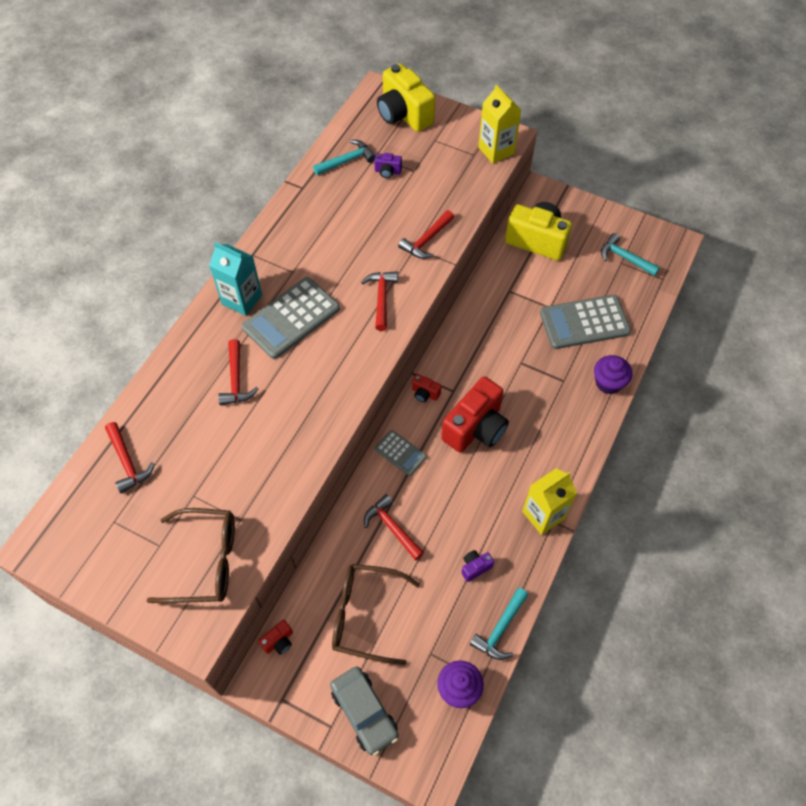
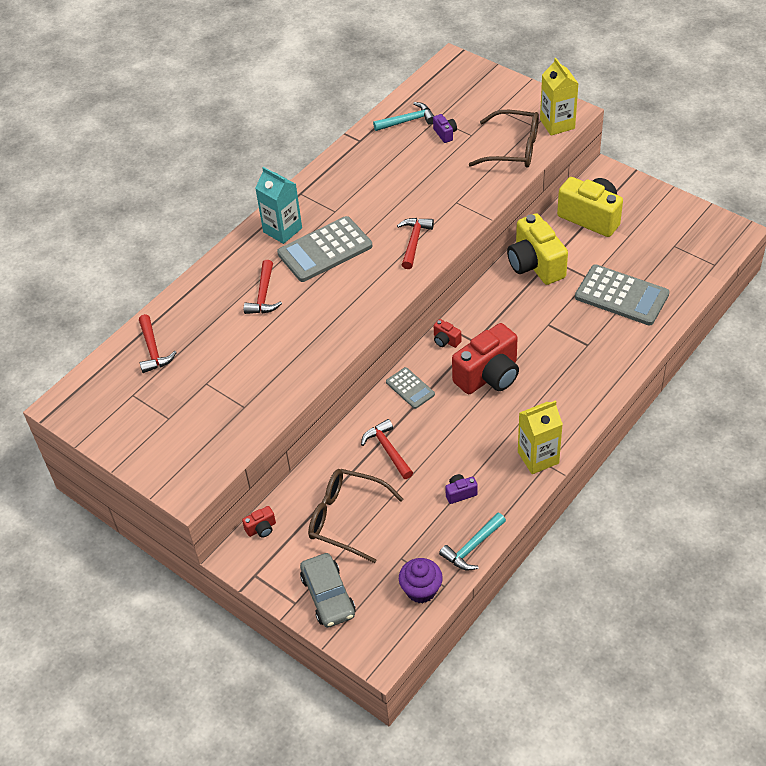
camera: 15 degrees right, 10 degrees down
brown glasses [147,508,235,603] -> brown glasses moved to [469,110,539,168]
purple camera [374,153,402,178] -> purple camera turned 135 degrees counterclockwise [433,114,457,143]
yellow camera [377,63,435,132] -> yellow camera moved to [507,213,568,285]
red hammer [398,210,454,259] -> none
grey calculator [540,295,631,349] -> grey calculator turned 150 degrees counterclockwise [575,264,670,325]
purple cupcake [594,355,632,394] -> none
turquoise hammer [601,233,660,276] -> none

